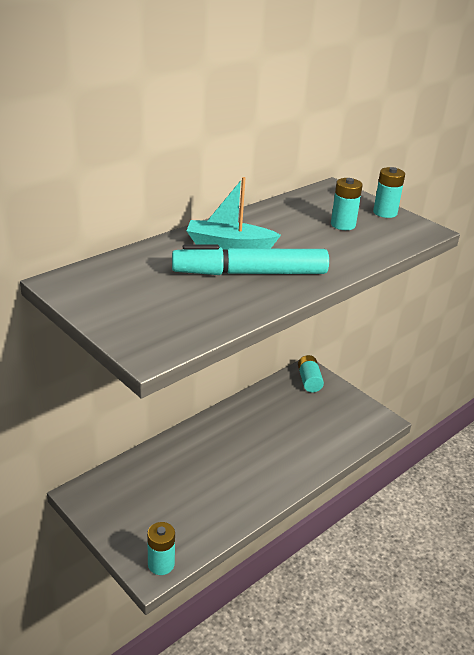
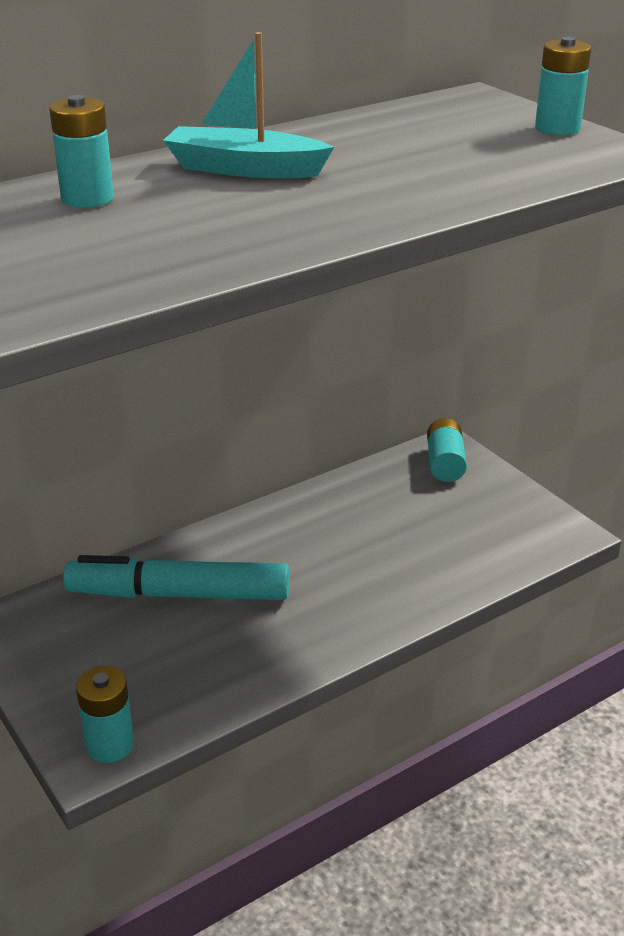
camera: 10 degrees right, 0 degrees up
turquoise marker [172,244,329,275] -> turquoise marker moved to [63,555,290,600]
turquoise battery [331,178,363,230] -> turquoise battery moved to [49,95,114,208]

